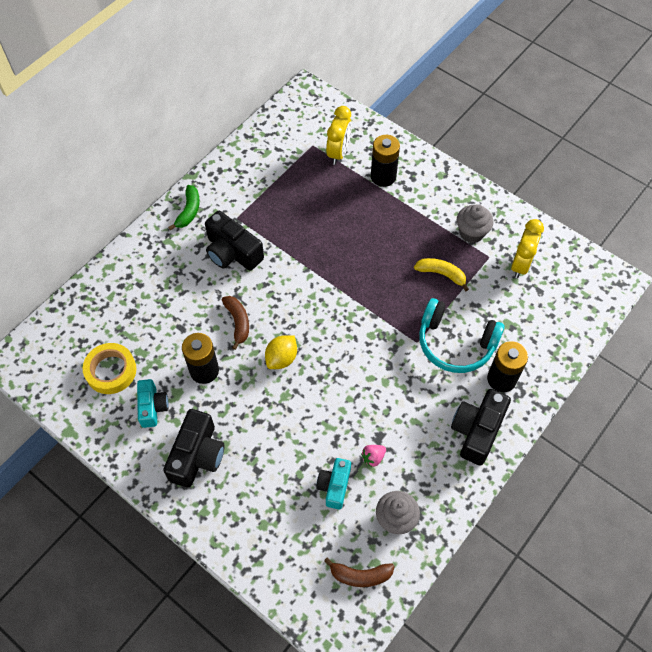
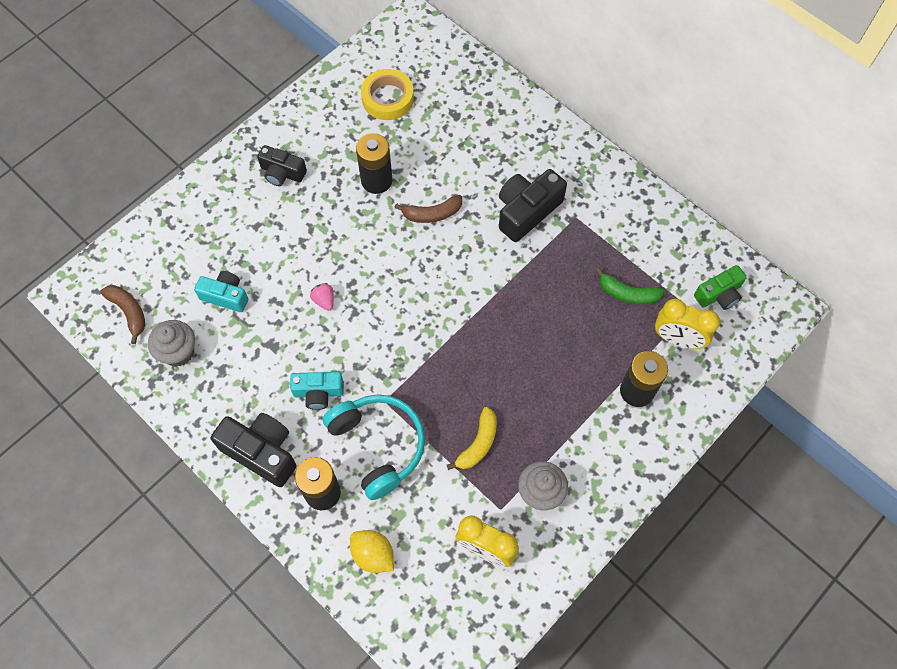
camera: 95 degrees right, 5 degrees up
turquoise camera [137,379,169,428] -> turquoise camera moved to [290,372,344,410]
black camera [163,409,225,488] -> black camera [257,145,307,186], size x0.65
green banana [168,185,200,230] -> green banana moved to [596,268,664,305]
yellow lemon [265,335,297,369] -> yellow lemon moved to [350,530,394,573]
brown banana [324,557,395,587] -> brown banana turned 135 degrees clockwise [100,285,145,344]
pink strawberry [361,445,386,467] -> pink strawberry moved to [310,283,334,311]
turquoise headphones [419,298,505,373] -> turquoise headphones turned 120 degrees clockwise [323,394,425,500]
none -> green camera [694,265,747,310]

